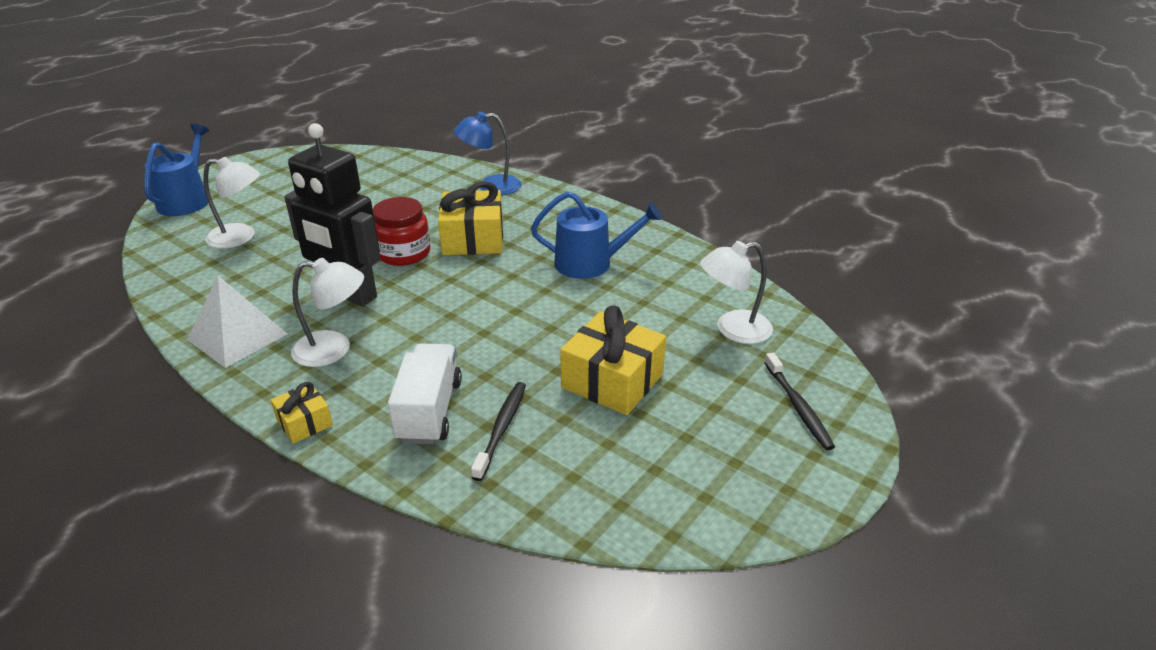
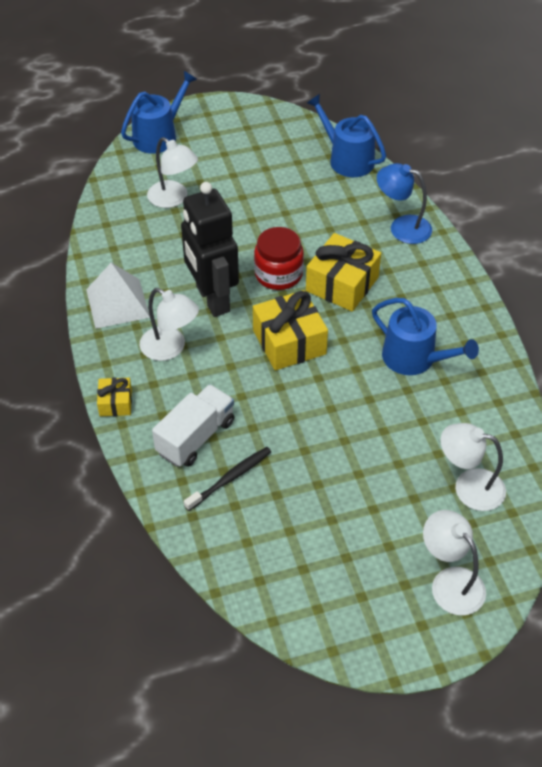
camera: 35 degrees right, 15 degrees up
yellow gift [560,305,666,415] -> yellow gift moved to [253,290,328,371]
black toothbrush [764,352,835,450] -> white lamp [423,510,486,615]
none -> blue watering can [307,94,386,177]

